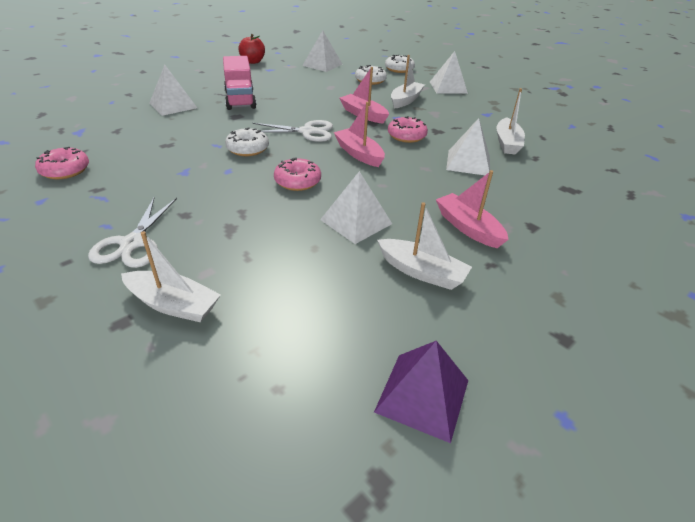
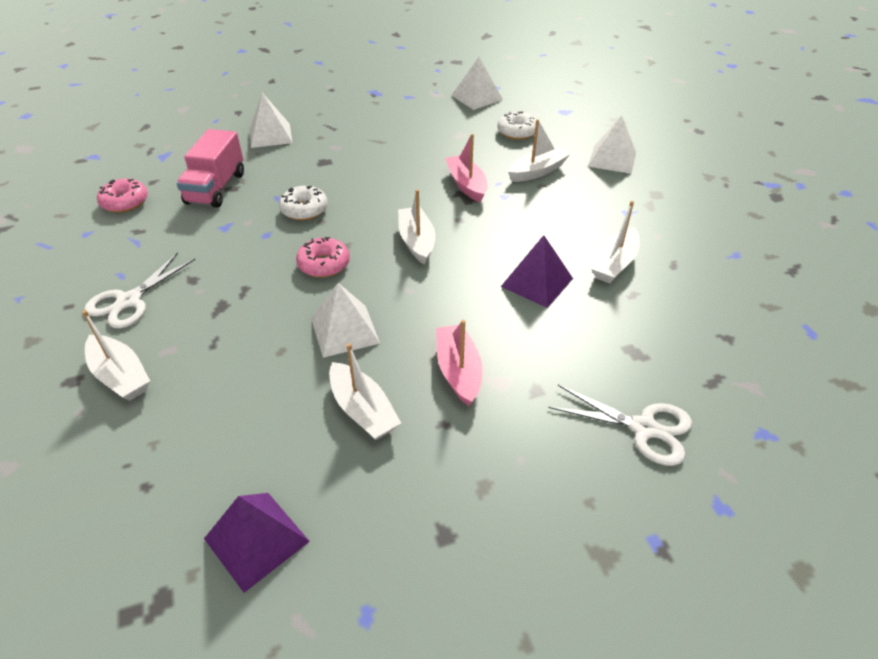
camera: 25 degrees right, 5 degrees up
pink truck [223,56,257,110] -> pink truck moved to [176,129,244,208]
red apple [238,34,265,64] -> none
white scissors [253,120,333,142] -> white scissors moved to [548,385,692,466]
pink boat [334,102,385,167] -> white boat [398,189,435,265]
white donut [385,54,415,73] -> none
pink donut [388,116,428,143] -> none
white pyramid [446,118,490,175] -> purple pyramid [501,235,573,308]

